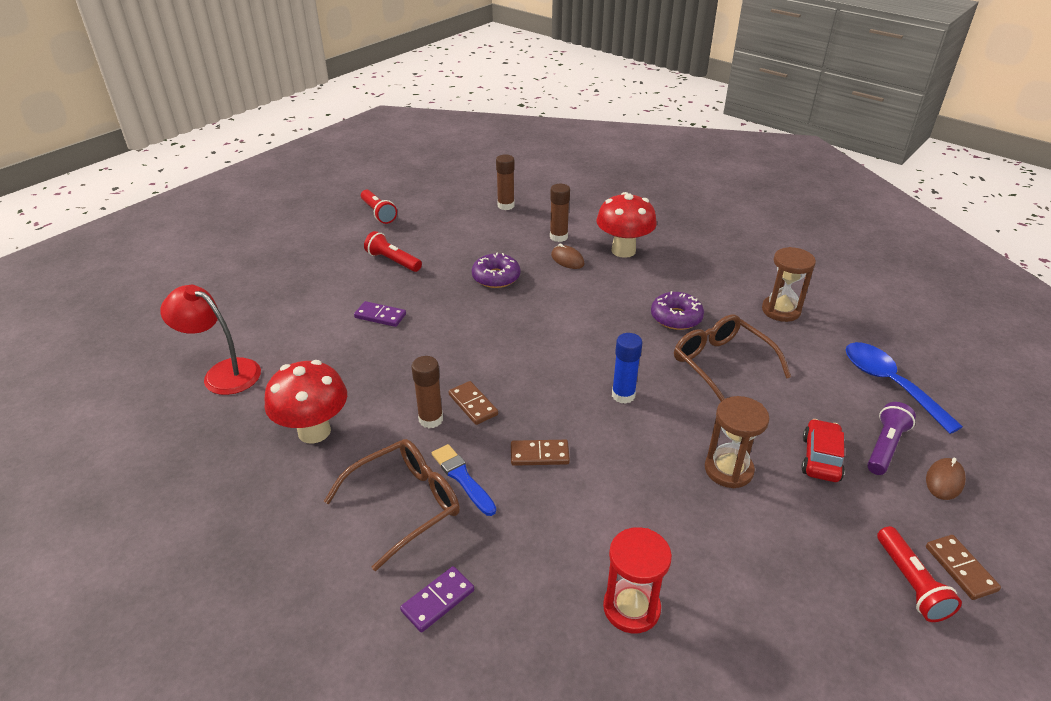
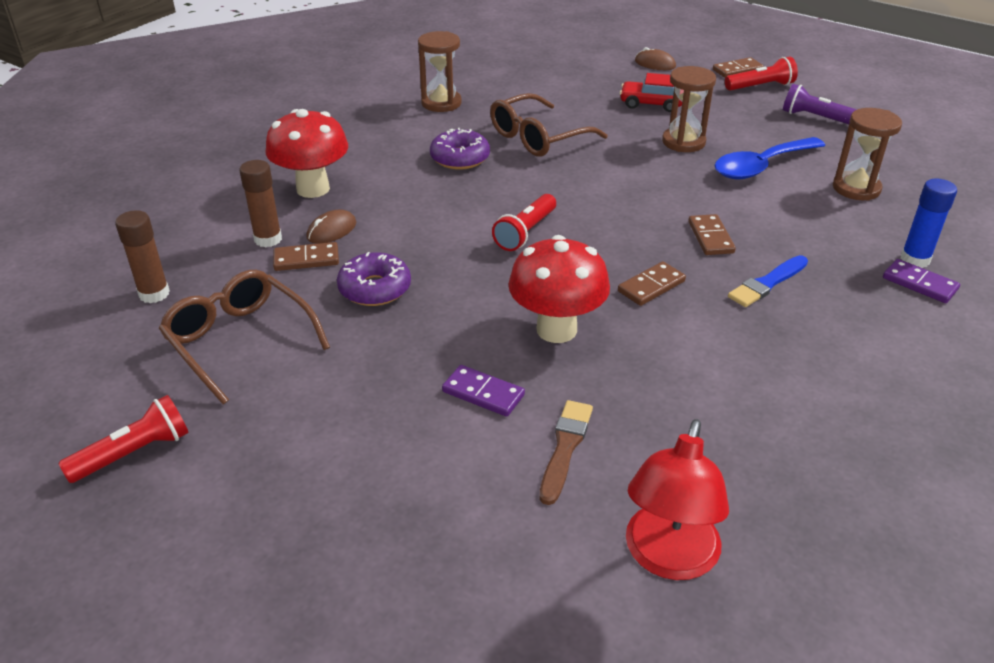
camera: 95 degrees left, 0 degrees up
red mushroom [265,360,347,443] -> red mushroom moved to [508,235,610,343]
brown glasses [324,439,460,571] -> brown glasses moved to [159,270,330,405]
purple domino [354,301,406,327] -> purple domino turned 75 degrees counterclockwise [442,365,525,417]
red flashlight [364,231,422,272] -> red flashlight moved to [492,194,556,251]
brown glue stick [412,356,443,428] -> none
red hourglass [603,527,672,634] -> brown hourglass [833,108,902,201]
blue glue stick [612,333,642,404] -> blue glue stick moved to [901,178,957,268]
blue spoon [846,342,963,434] -> blue spoon moved to [714,137,825,179]
purple flashlight [867,402,916,475] -> purple flashlight moved to [783,84,857,124]
none -> brown domino [273,242,339,271]
none -> brown brush [540,400,593,505]

